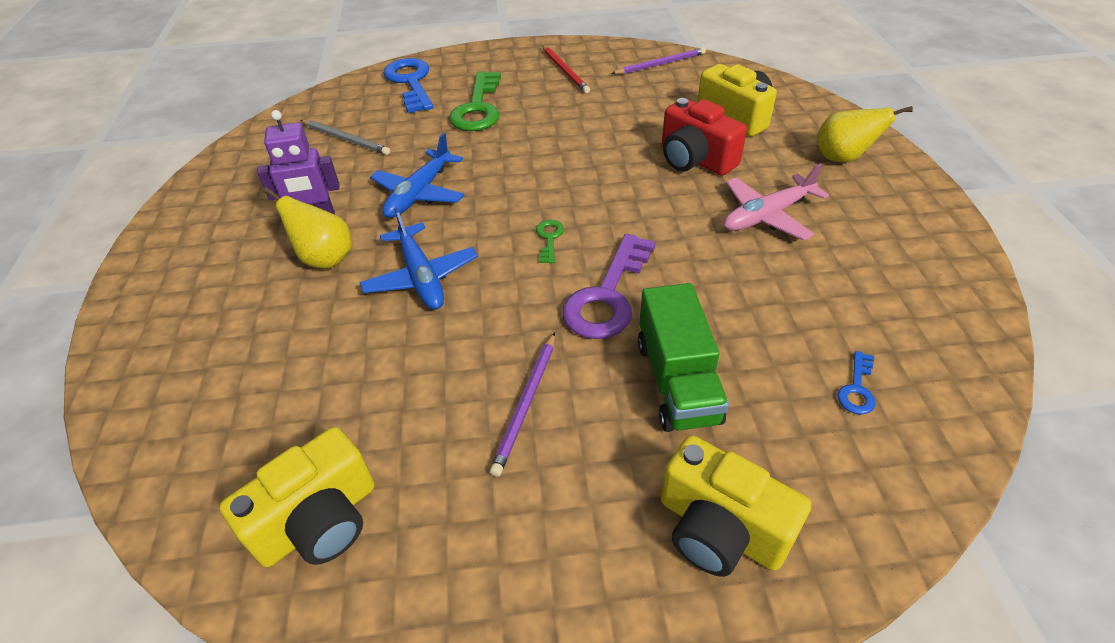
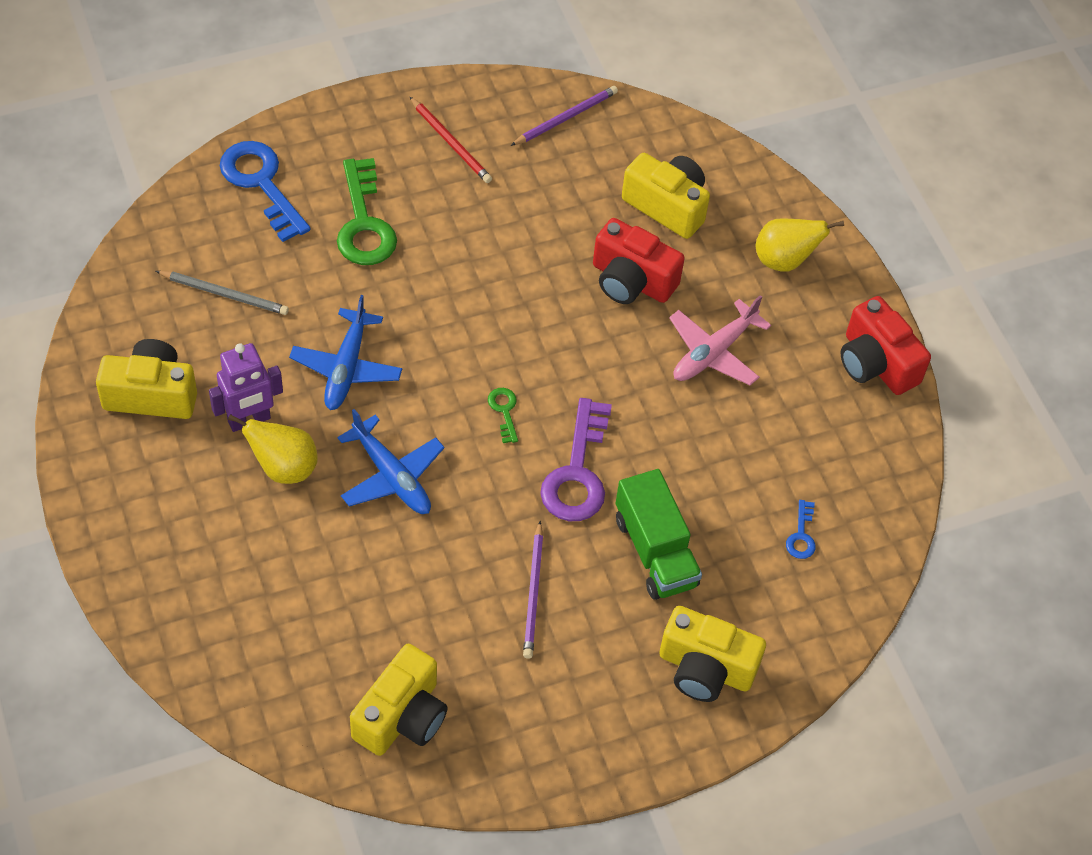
camera: 20 degrees left, 10 degrees up
none -> yellow camera [96,339,197,419]
none -> red camera [840,296,931,395]

